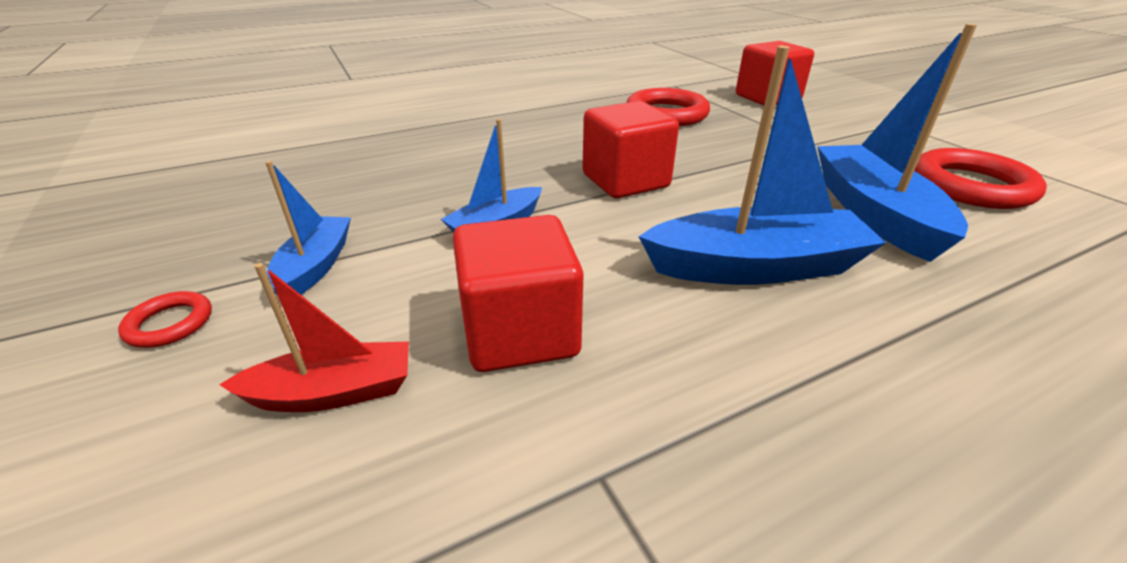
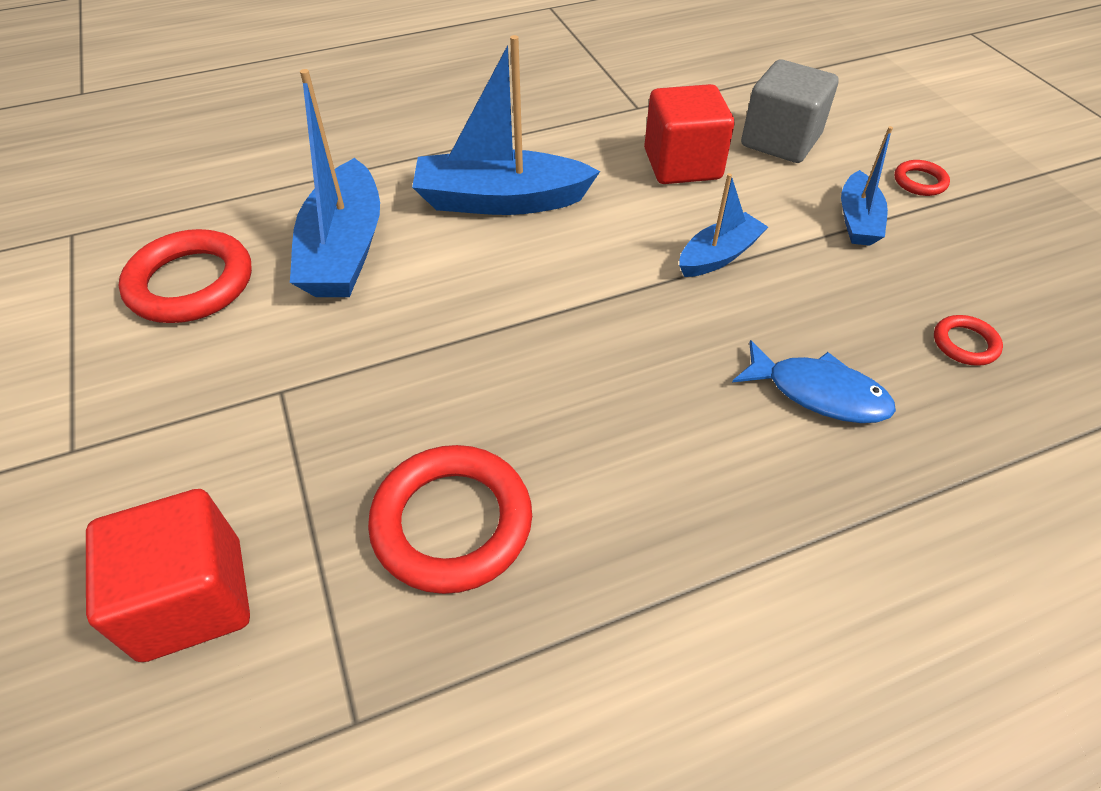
camera: 175 degrees left, 15 degrees up
red boat [219,263,409,412] -> grey cube [741,60,839,163]
red cube [582,101,679,198] -> none
none -> blue fish [732,340,896,423]
none -> red ring [934,315,1003,366]

